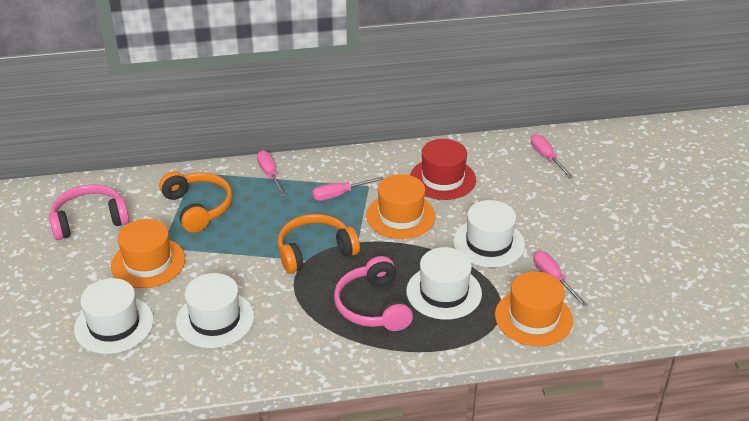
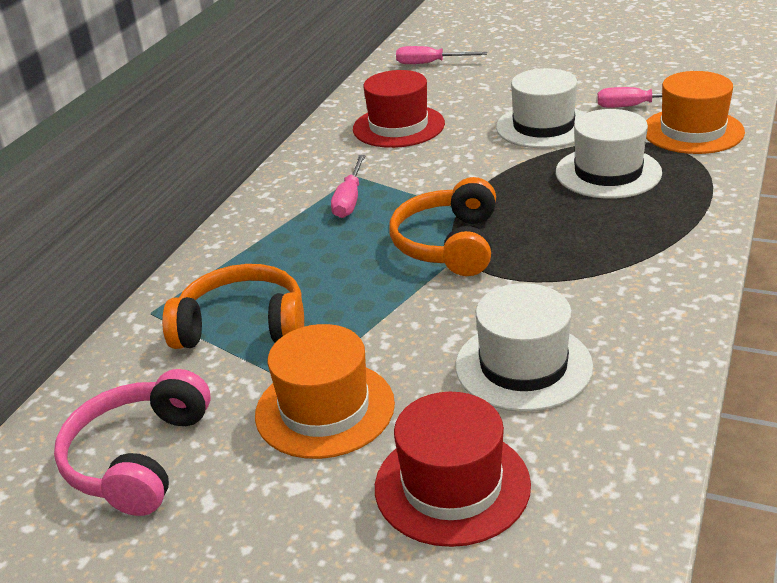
camera: 55 degrees left, 5 degrees down
white hat [74,278,154,354] -> red hat [375,392,531,547]
pink screwdriver [257,151,286,197] -> none
pink headphones [334,256,413,331] -> none
orange hat [366,174,436,239] -> none

